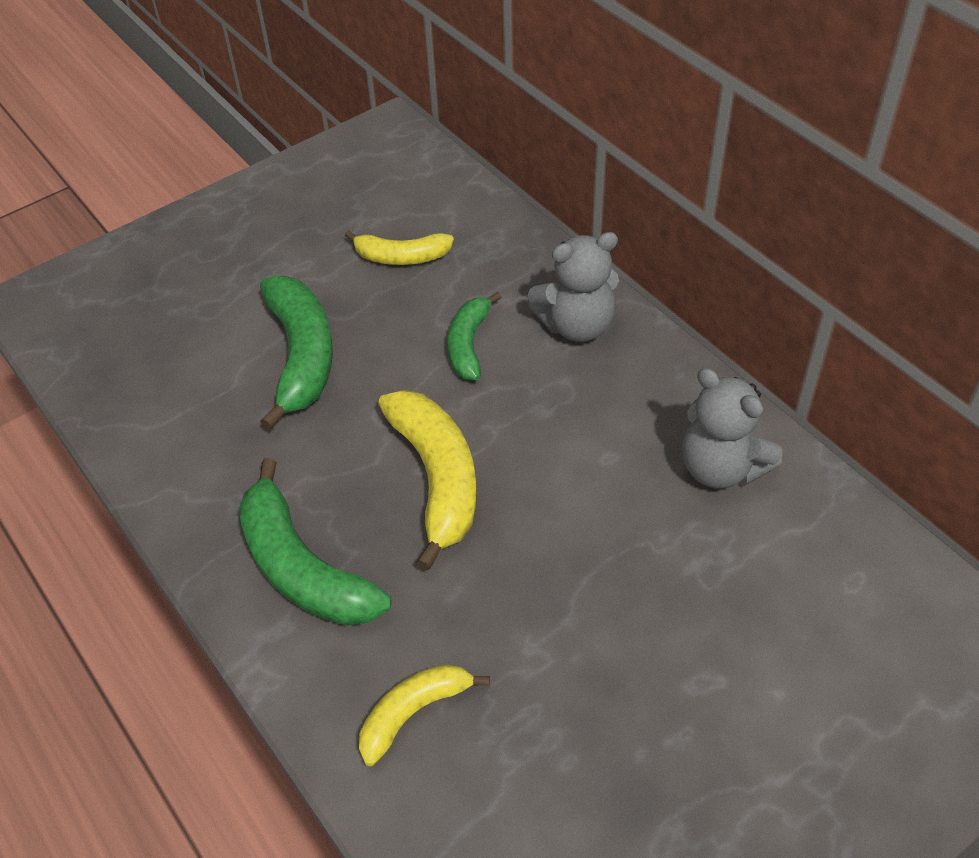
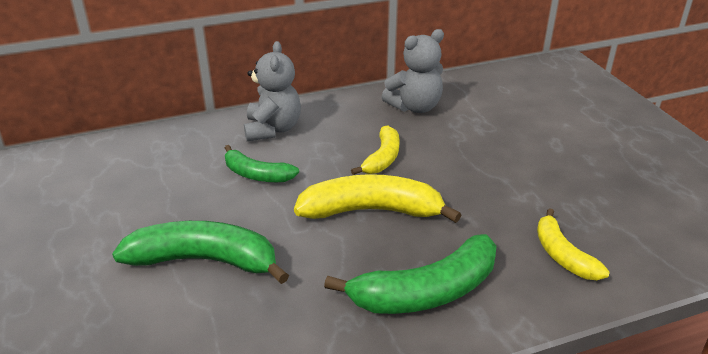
camera: 75 degrees left, 15 degrees down
yellow banana [345,230,454,265] -> yellow banana moved to [351,125,400,175]

